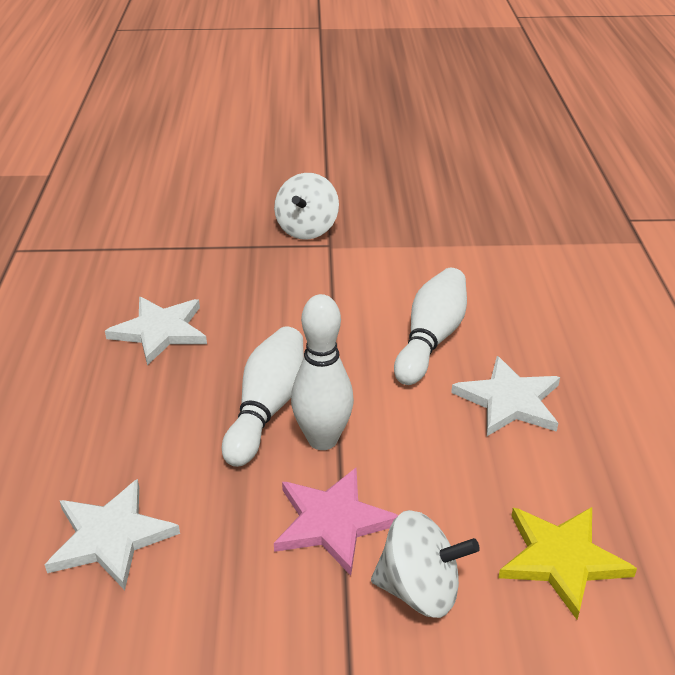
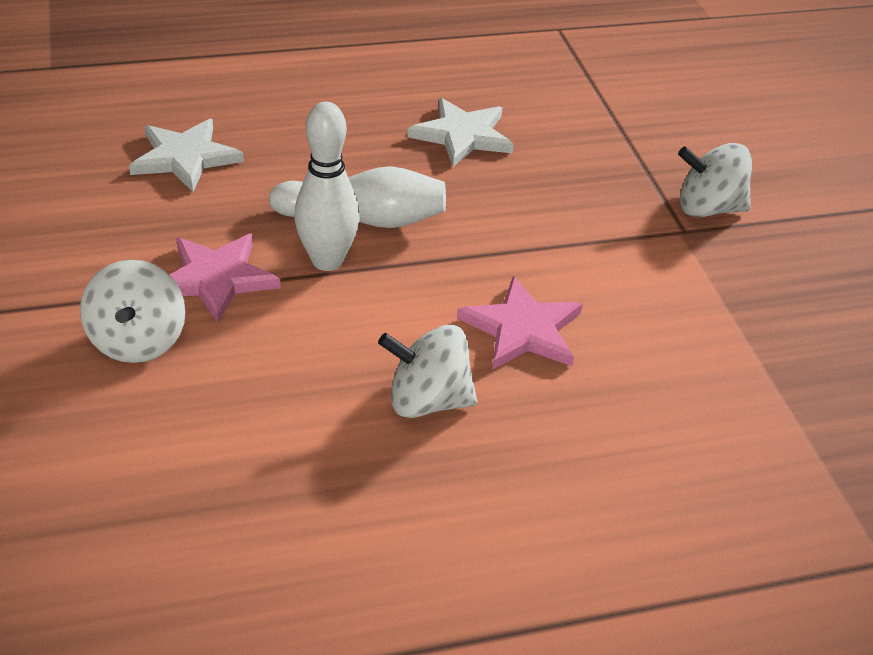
camera: 75 degrees right, 5 degrees up
white bowling pin [394,268,467,385] -> pink star [457,276,583,370]
white star [451,356,560,436] -> white spinning top [378,325,477,418]
yellow star [498,507,637,619] -> none

